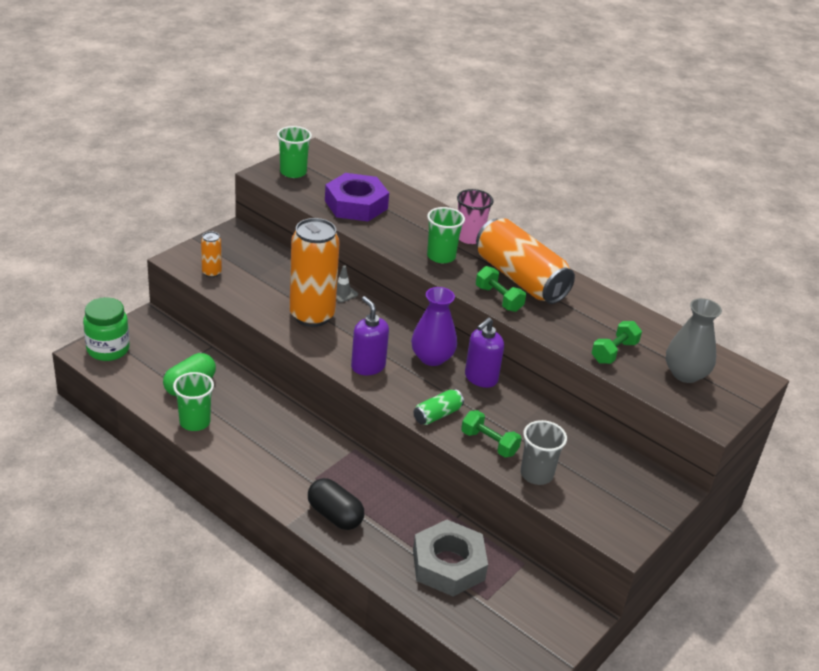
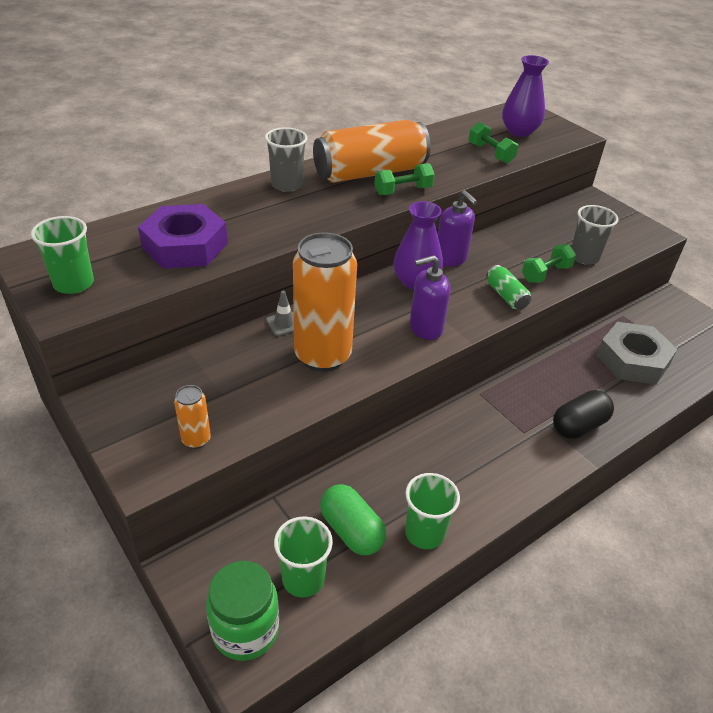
camera: 75 degrees left, 5 degrees up
green cup [427,207,465,263] -> green cup moved to [274,516,333,597]
pink cup [457,189,494,244] -> grey cup [265,127,307,192]
grey vase [666,298,722,383] -> purple vase [502,55,549,137]

